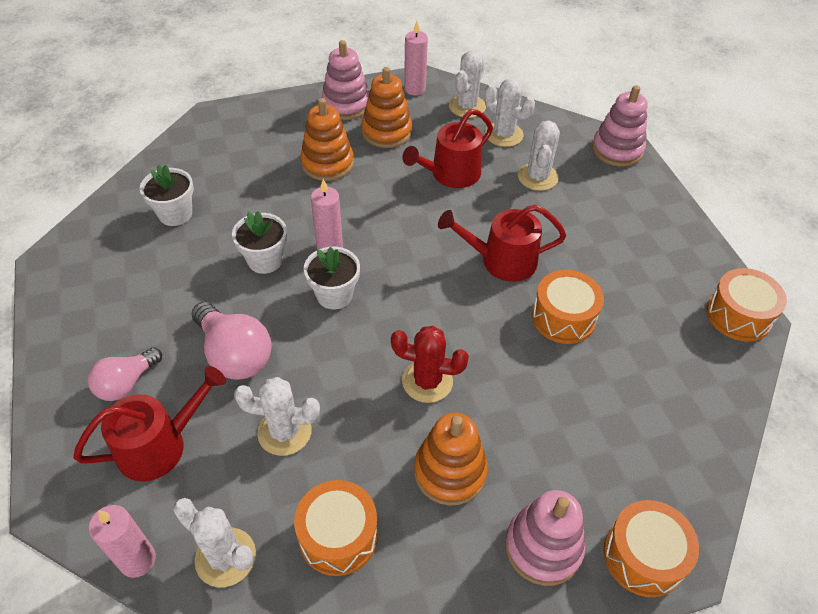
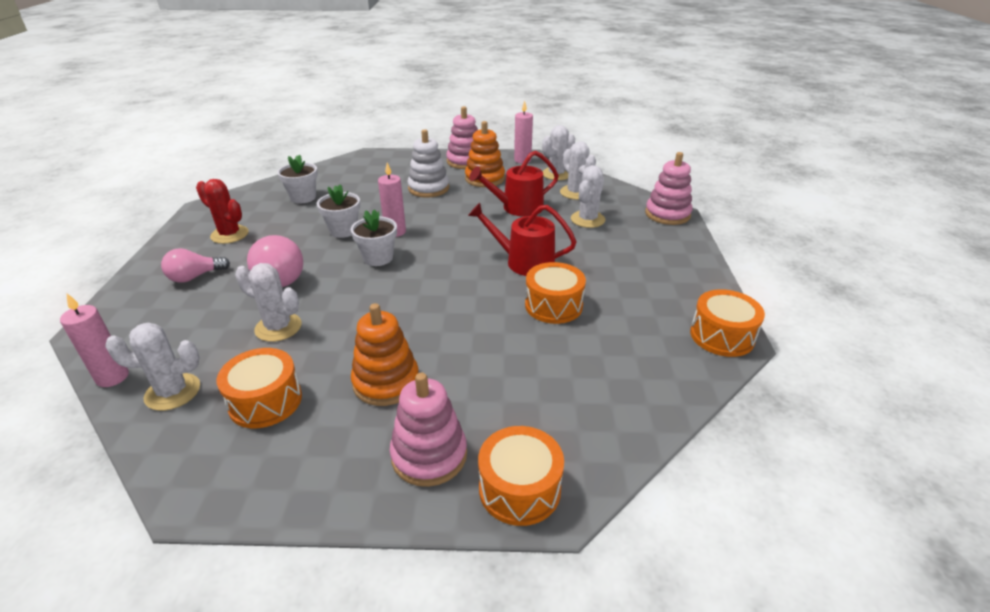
camera: 20 degrees right, 15 degrees down
red watering can [73,366,226,481] -> none
white cactus [173,498,256,588] -> white cactus turned 60 degrees counterclockwise [105,323,200,411]
orange stacking toy [300,98,354,181] -> white stacking toy [407,129,449,198]
red cactus [391,326,469,403] -> red cactus moved to [196,179,249,244]

